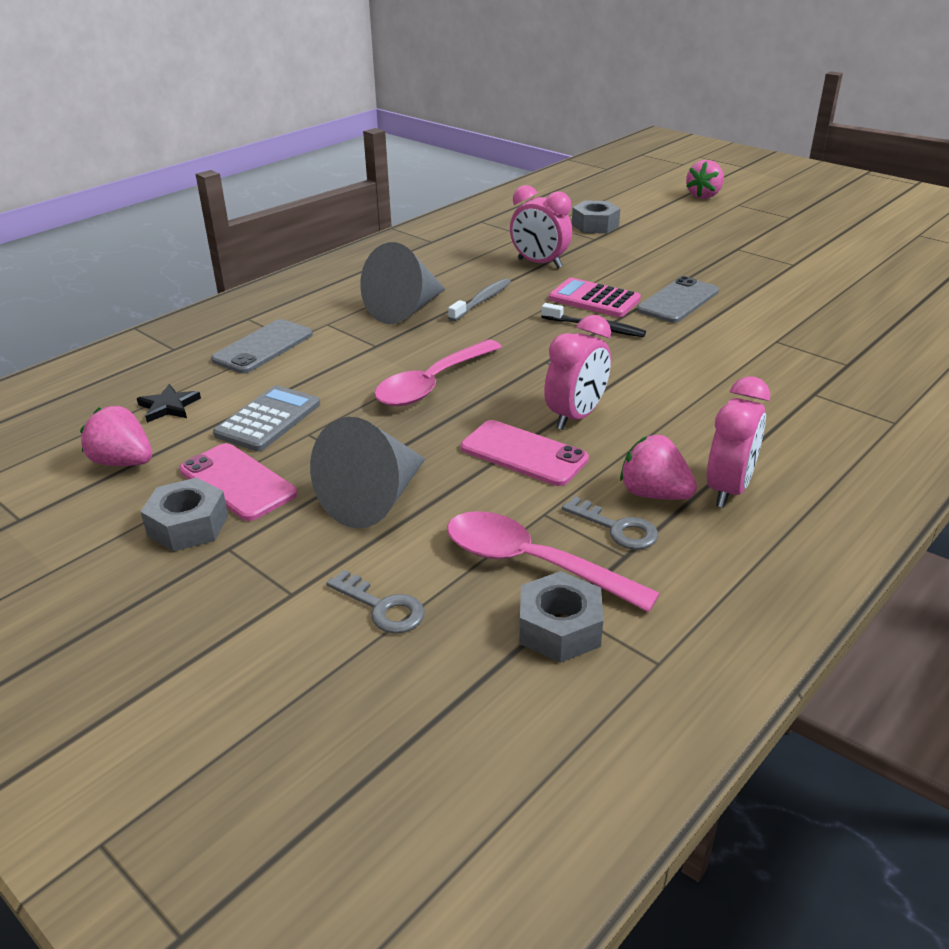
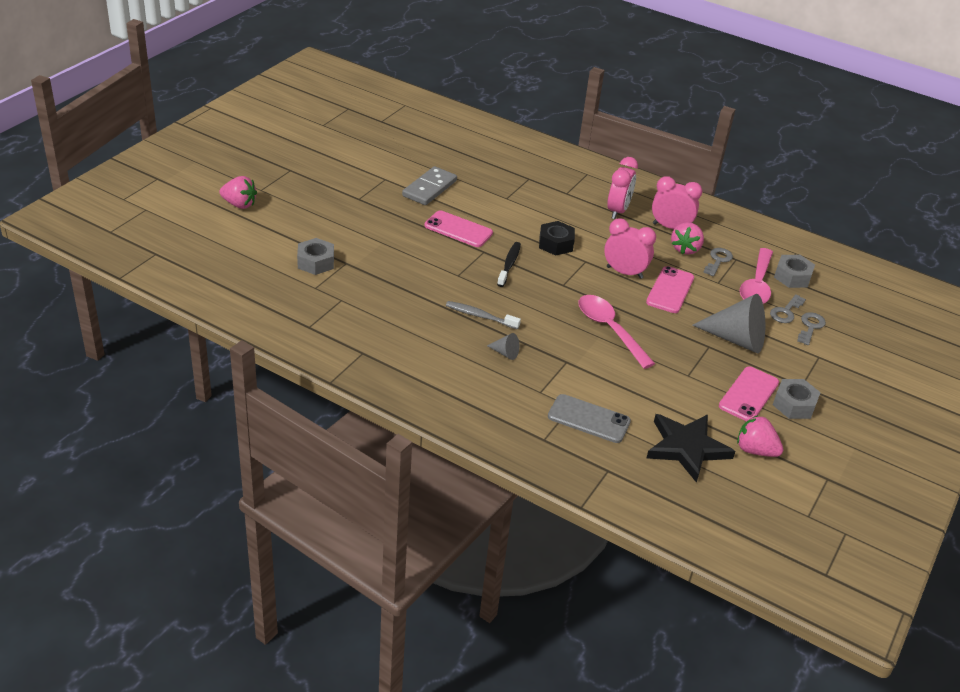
camera: 105 degrees left, 5 degrees up
pink strawberry [80,406,152,466] -> pink strawberry turned 105 degrees clockwise [737,415,784,457]
black star [137,384,201,423] -> black star [647,414,735,483], size x2.01
grey calculator [213,385,320,452] -> none
grey cone [360,242,445,324] -> grey cone [487,333,519,360], size x0.44
pink spoon [374,339,502,406] -> pink spoon turned 150 degrees counterclockwise [578,295,655,369]
pink clock [510,185,572,268] -> pink clock moved to [607,157,638,219]
pink calculator [549,278,641,317] -> none
grey phone [637,276,719,323] -> pink phone [424,210,493,247]
none -> grey domino [402,166,457,205]
none -> black nut [539,221,575,256]
none -> grey key [770,294,806,323]

